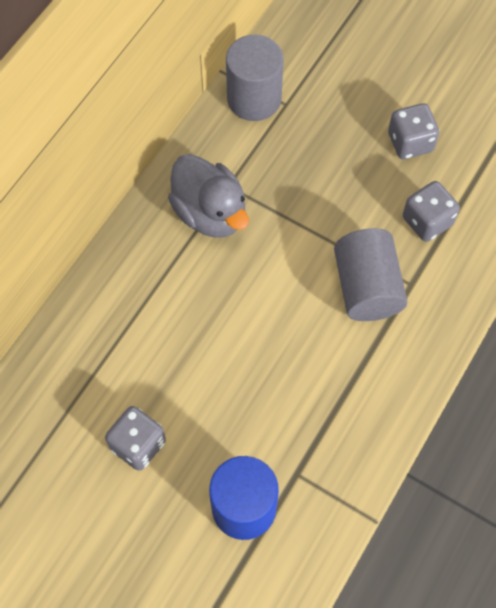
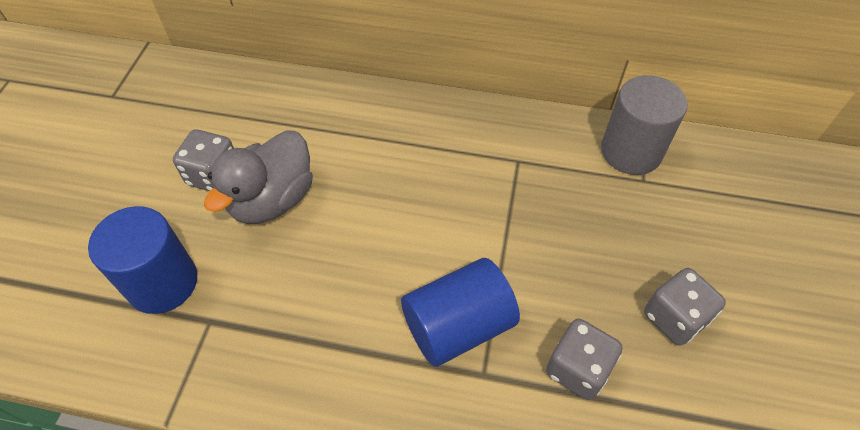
camera: 70 degrees right, 10 degrees down
grey duck [168,154,249,238] -> grey duck moved to [204,130,313,224]
grey cylinder [334,228,408,321] -> blue cylinder [401,258,520,367]

